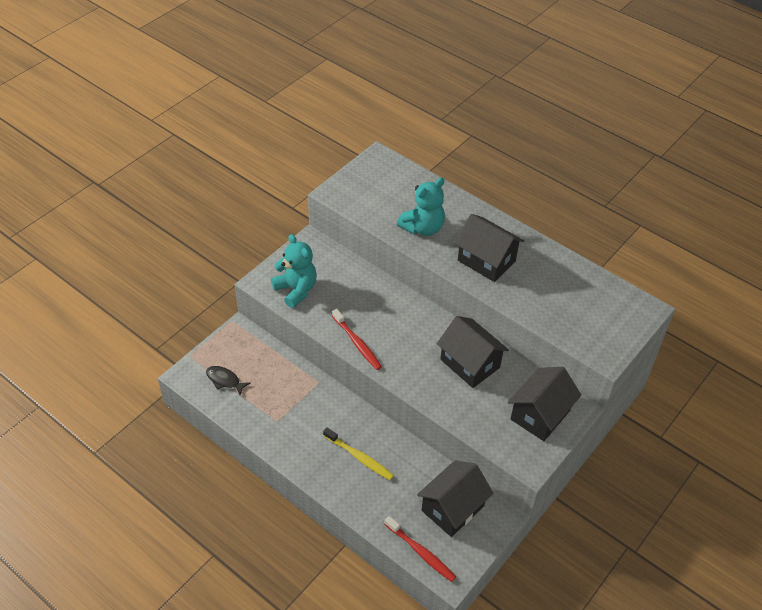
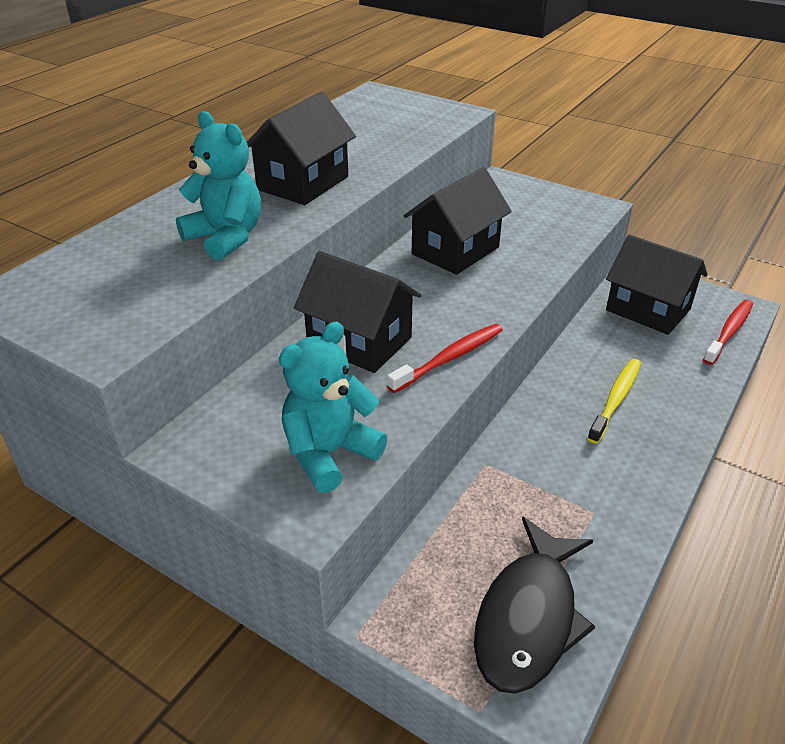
camera: 95 degrees left, 10 degrees down
black fish [206,366,251,395] -> black fish [474,516,595,694], size x1.93
black house [508,367,581,441] -> black house moved to [294,251,422,373]

